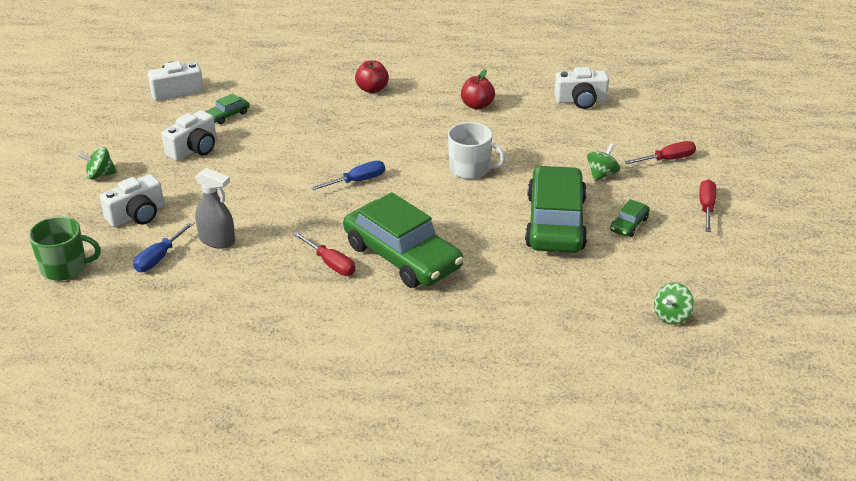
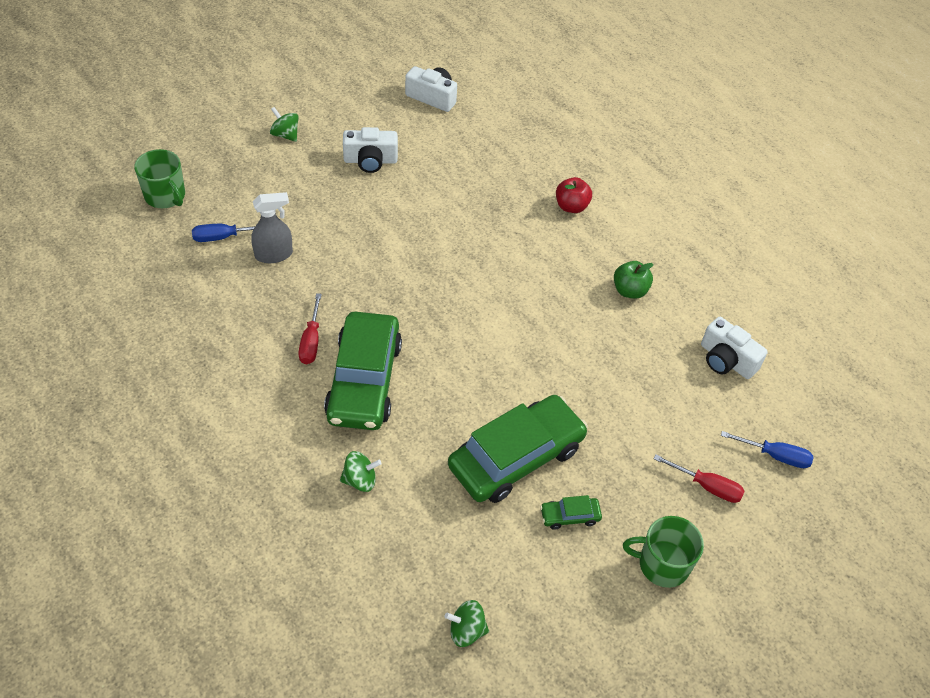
camera: 45 degrees right, 15 degrees up
white camera [100,174,164,227] -> none
grey spray bottle [195,168,235,249] -> grey spray bottle turned 90 degrees counterclockwise [251,192,293,263]
green car [205,93,250,124] -> none
blue screwdriver [311,161,385,190] -> blue screwdriver moved to [721,431,813,468]
white mug [448,122,506,179] -> none
red apple [461,69,495,110] -> green apple [614,261,654,299]
green spinning top [587,143,620,182] -> green spinning top moved to [340,451,382,492]
red screwdriver [699,179,716,232] -> green mug [623,516,704,588]

